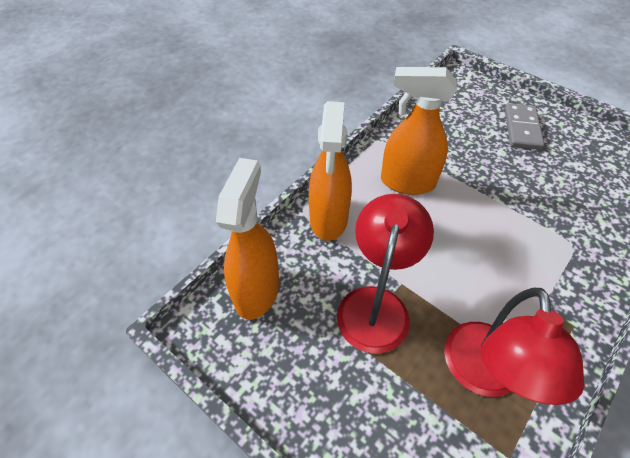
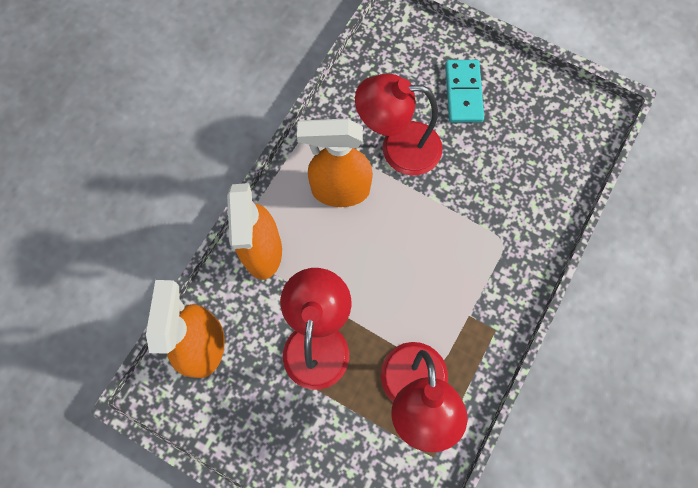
camera: 10 degrees left, 20 degrees up
grey domino [505,103,544,150] -> turquoise domino [445,60,484,123]
none -> red lamp [355,74,443,176]

